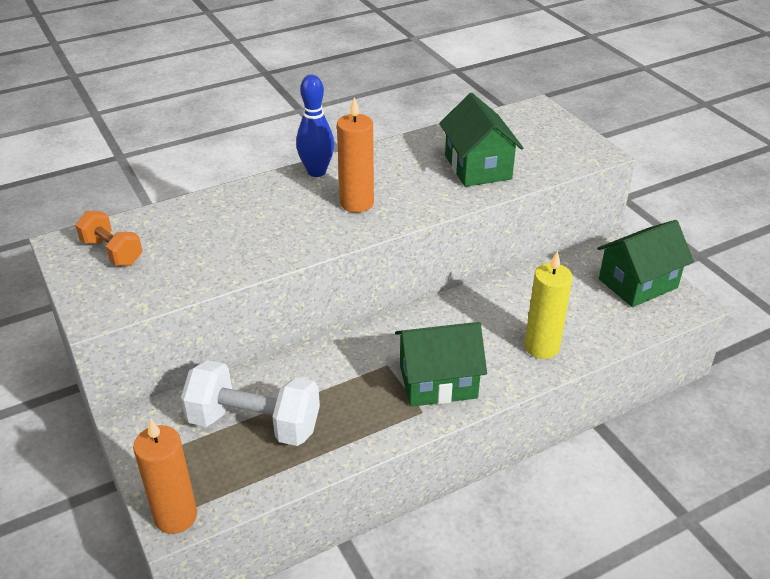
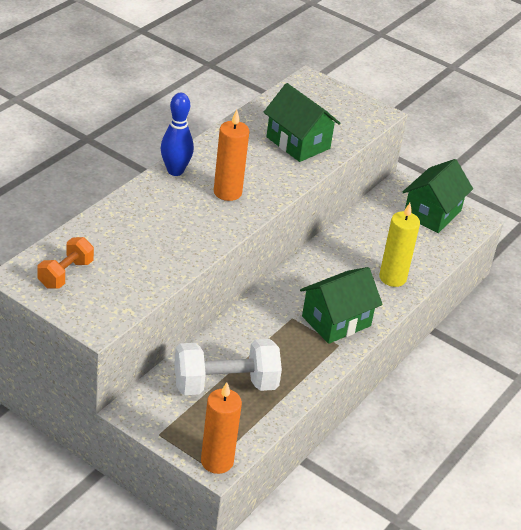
camera: 30 degrees left, 0 degrees up
orange dumbbell [75,211,142,266] -> orange dumbbell turned 75 degrees counterclockwise [37,237,94,289]

